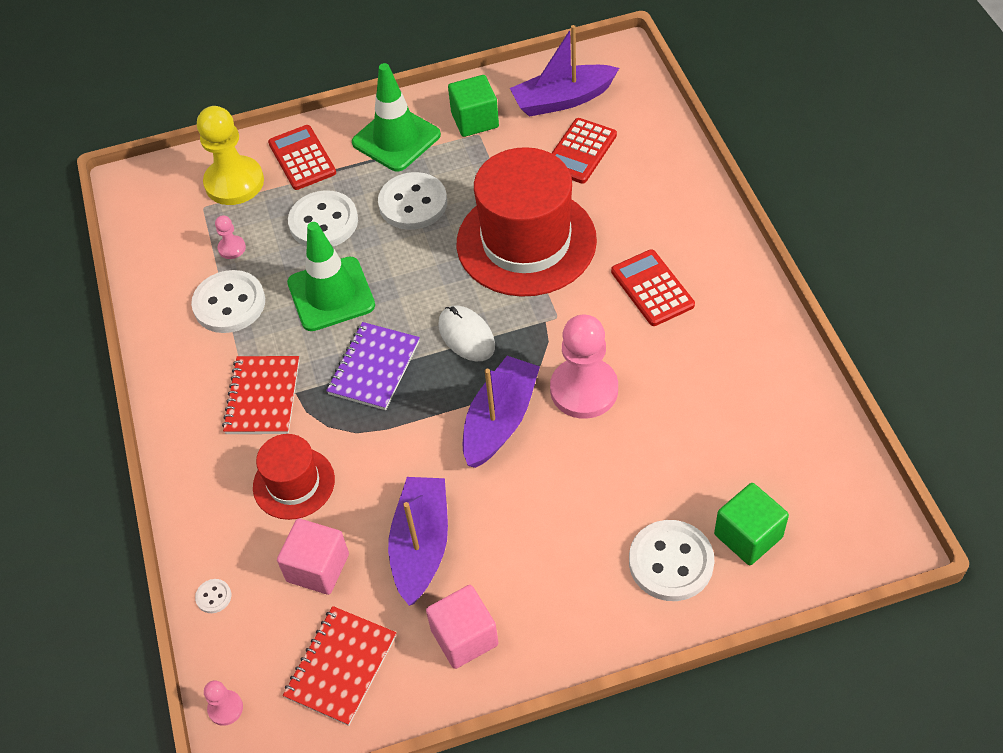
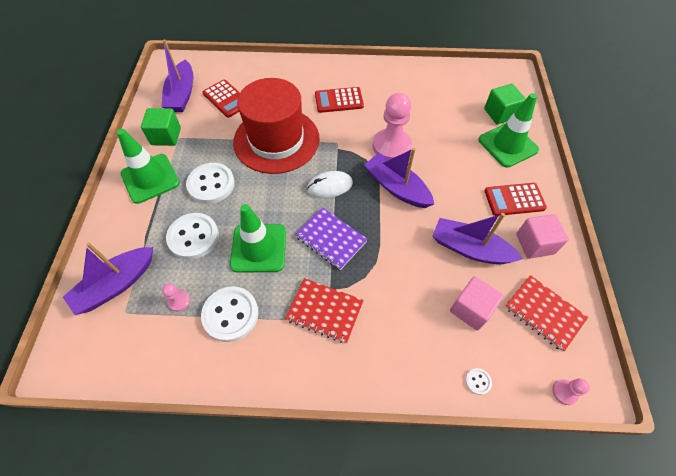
camera: 75 degrees left, 5 degrees up
yellow pawn [197,106,264,205] -> purple boat [63,242,153,315]
red hat [253,434,335,520] -> none
red calculator [268,125,336,190] -> red calculator moved to [485,183,547,216]
white button [629,520,714,601] -> green traffic cone [478,93,539,168]

